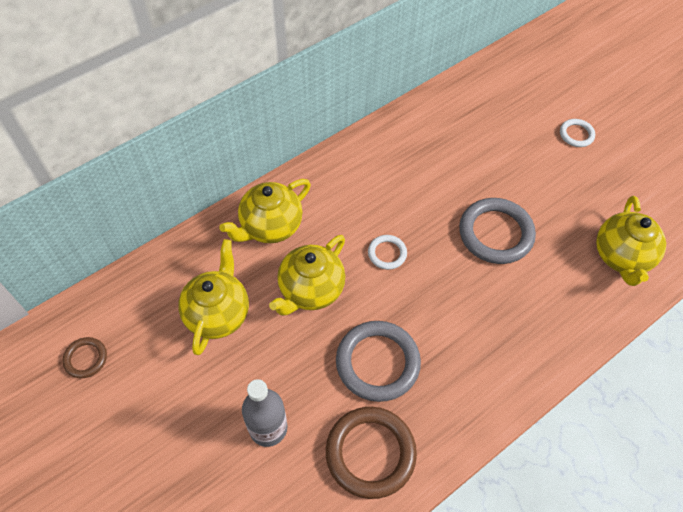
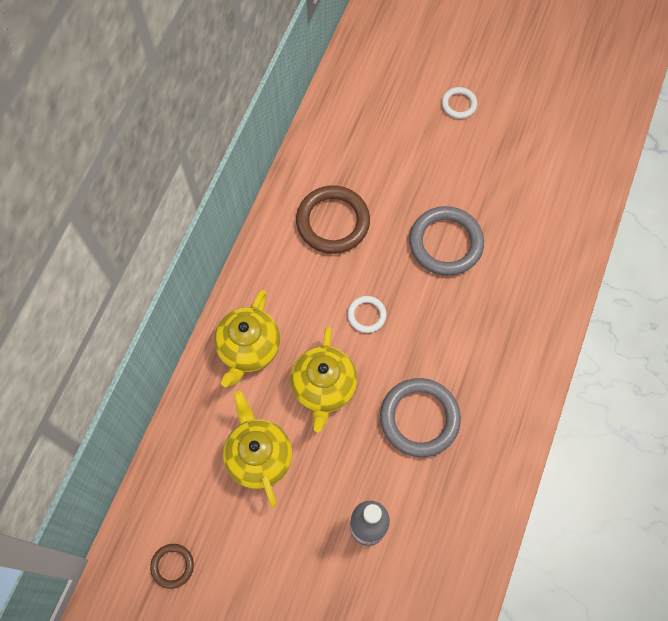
camera: 30 degrees left, 10 degrees up
brown ring [326,407,417,499] -> brown ring moved to [296,186,370,254]
yellow teapot [596,196,666,286] -> none

